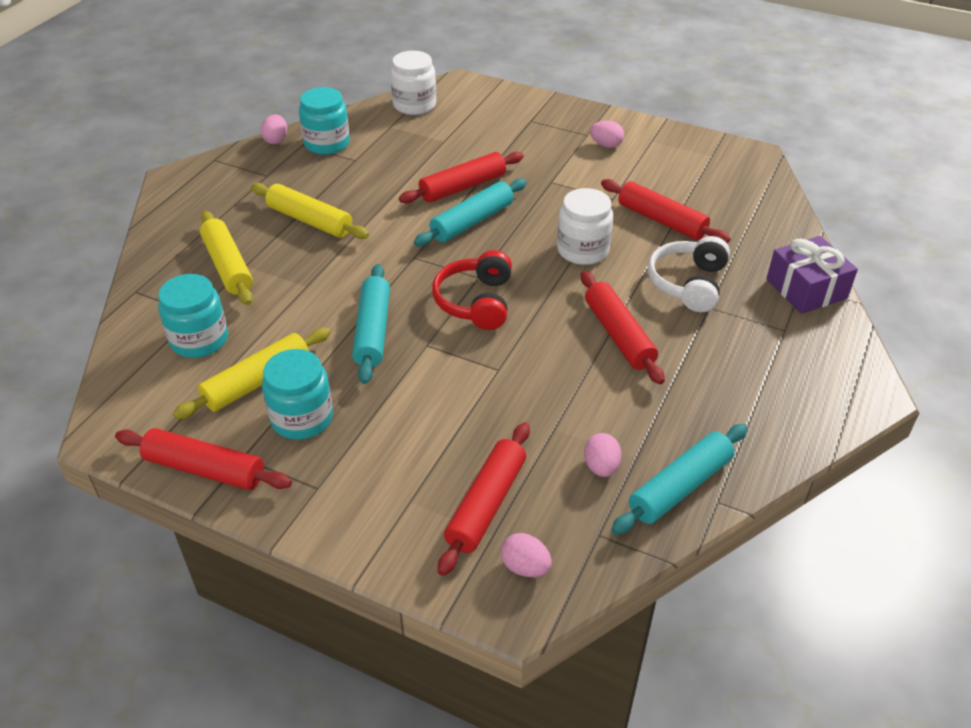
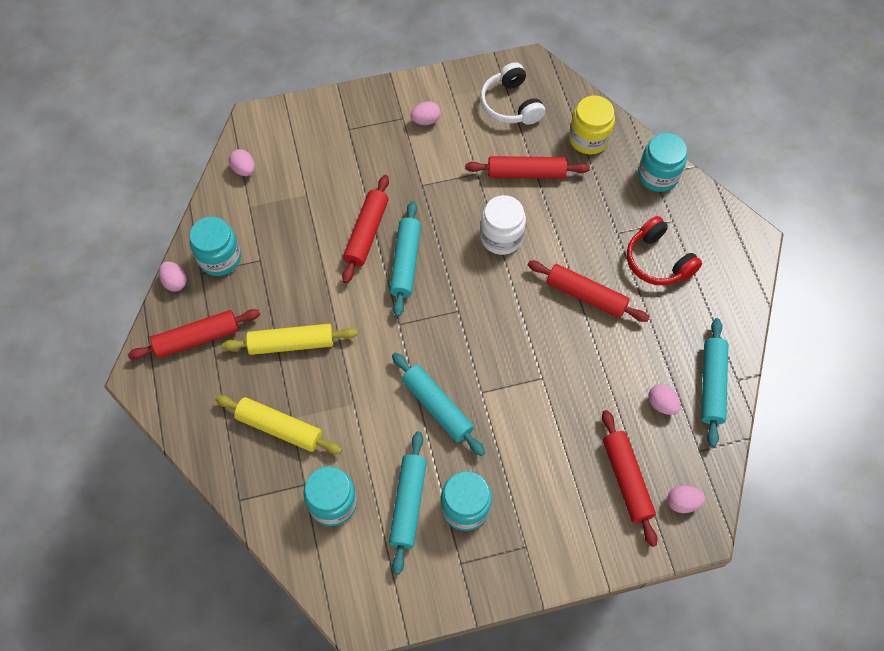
camera: 40 degrees left, 20 degrees up
red rolling pin [115,428,292,490] -> red rolling pin moved to [128,309,260,359]
yellow rolling pin [173,327,331,419] -> turquoise rolling pin [389,432,427,575]
white jar [390,51,436,115] -> pink egg [229,149,255,176]
red headphones [432,250,512,330] -> red headphones moved to [627,216,702,285]
white headphones [648,236,730,312] -> white headphones moved to [480,62,545,125]
purple gift [766,236,858,314] -> turquoise jar [638,133,687,192]
none -> yellow jar [569,96,615,154]

